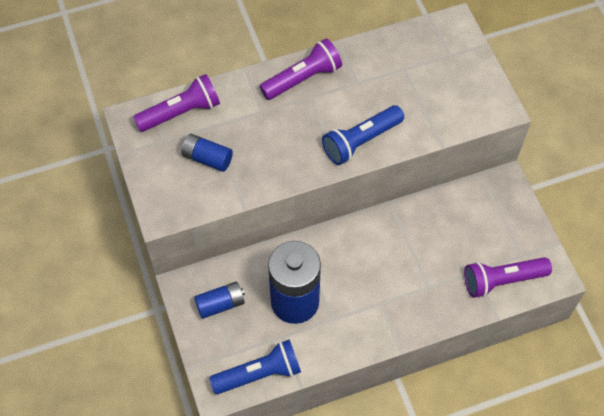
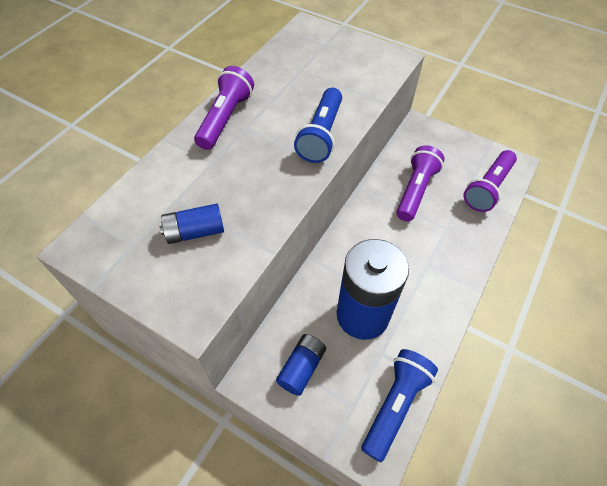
camera: 40 degrees left, 5 degrees down
purple flashlight [133,74,220,132] -> purple flashlight moved to [396,145,444,221]

